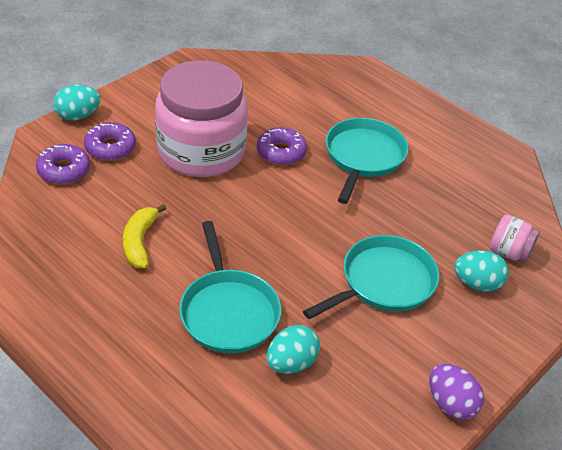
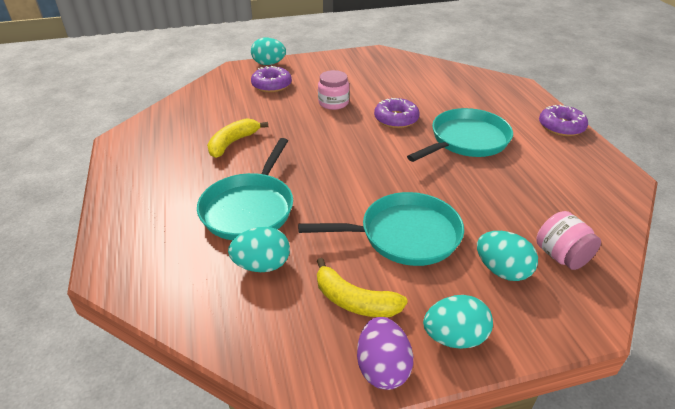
camera: 35 degrees right, 5 degrees down
purple donut [36,144,90,184] -> purple donut moved to [539,105,588,136]
pink jar [155,60,248,177] -> pink jar [318,70,349,110], size x0.41
none -> yellow banana [317,258,408,317]
none -> turquoise egg [423,295,493,349]

